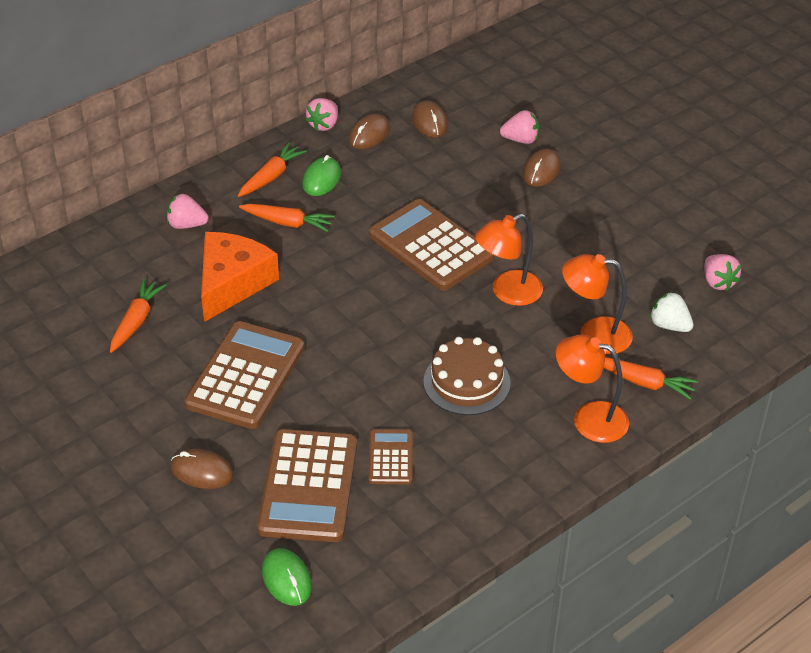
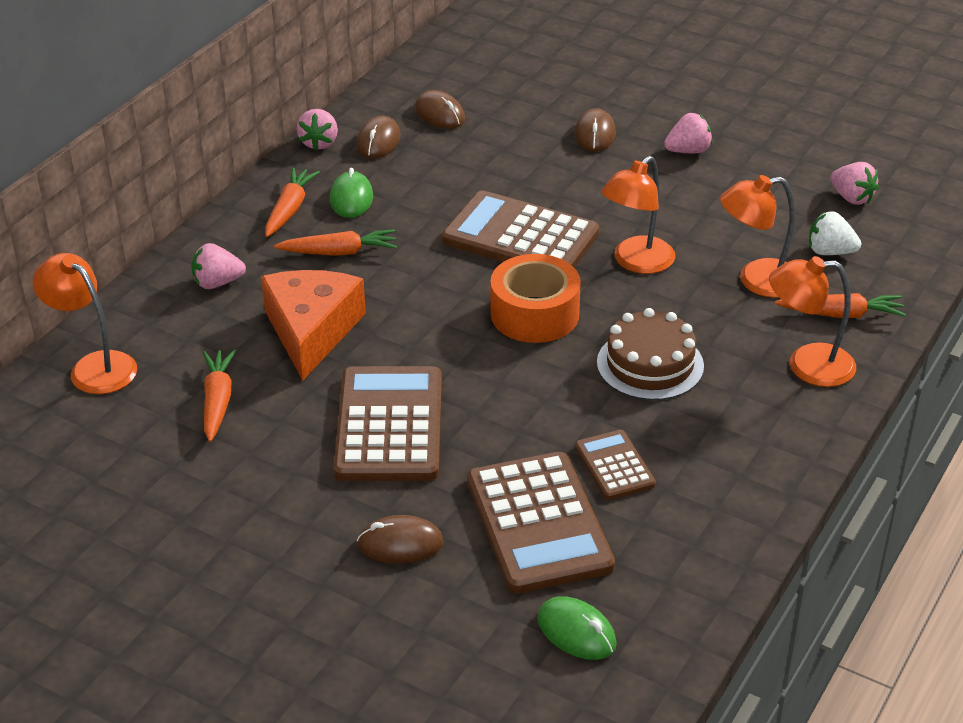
camera: 20 degrees left, 5 degrees down
pink strawberry [500,110,539,144] -> pink strawberry moved to [664,113,712,153]
none -> orange lamp [32,253,137,394]
none -> orange tape [491,254,581,343]

